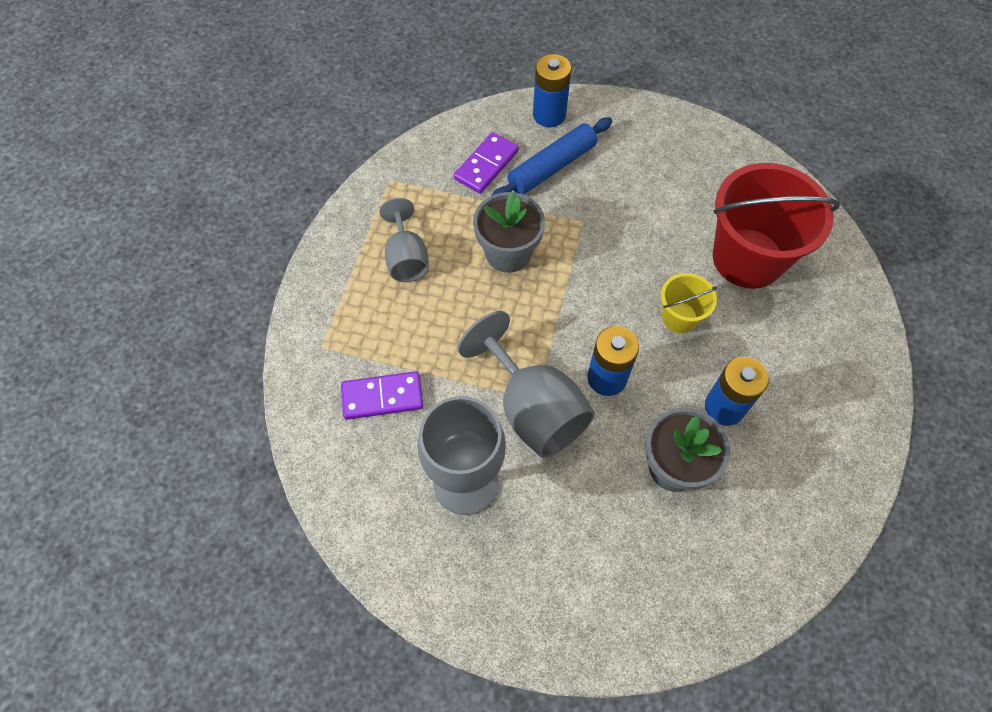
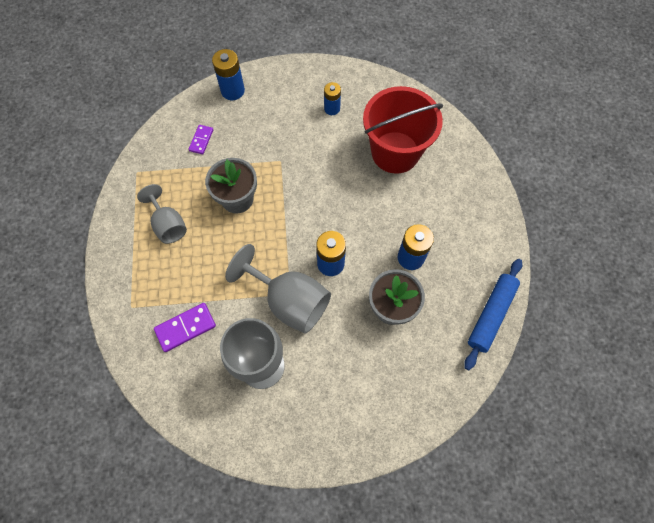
camera: 20 degrees left, 5 degrees up
purple domino [454,132,519,194] -> purple domino [189,125,213,154], size x0.64
blue rolling pin [491,117,612,196] -> blue rolling pin moved to [464,259,522,370]
yellow bucket [661,273,717,333] -> none
none -> blue battery [324,82,341,115]

